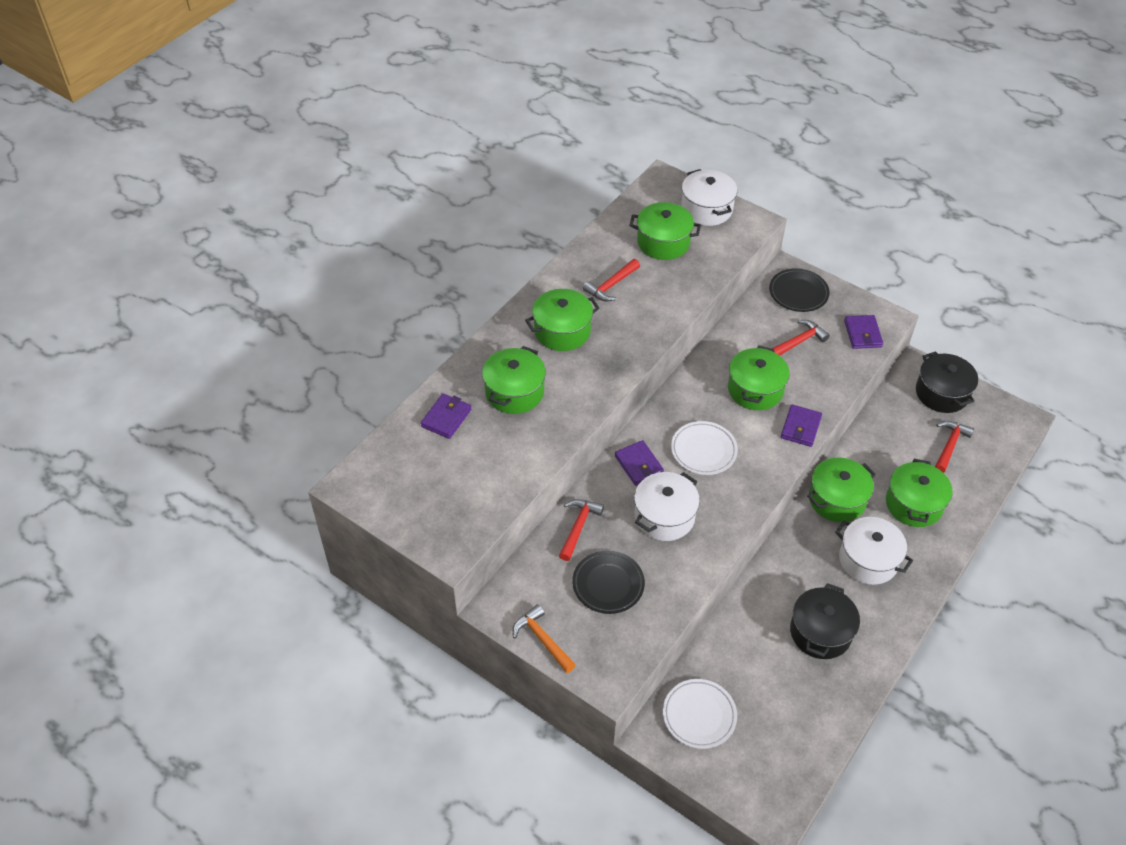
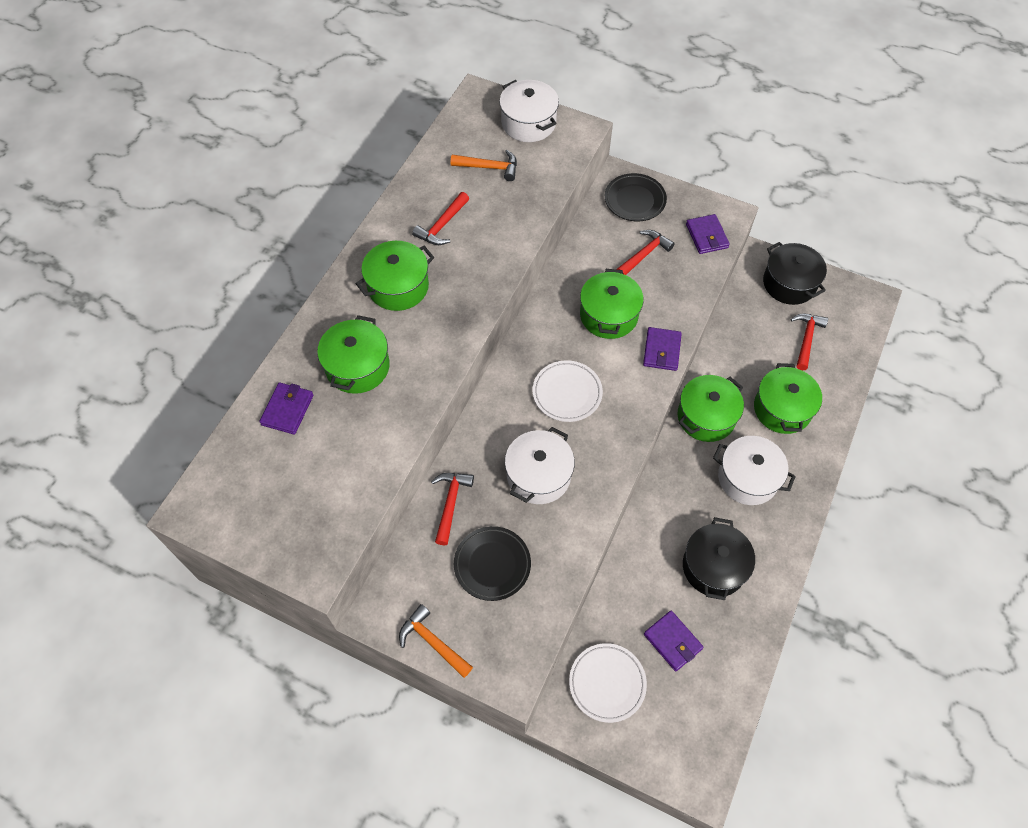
camera: 10 degrees left, 10 degrees up
purple wallet [615,440,664,486] -> purple wallet moved to [644,611,704,671]
green pot [629,202,701,260] -> orange hammer [451,150,517,181]

